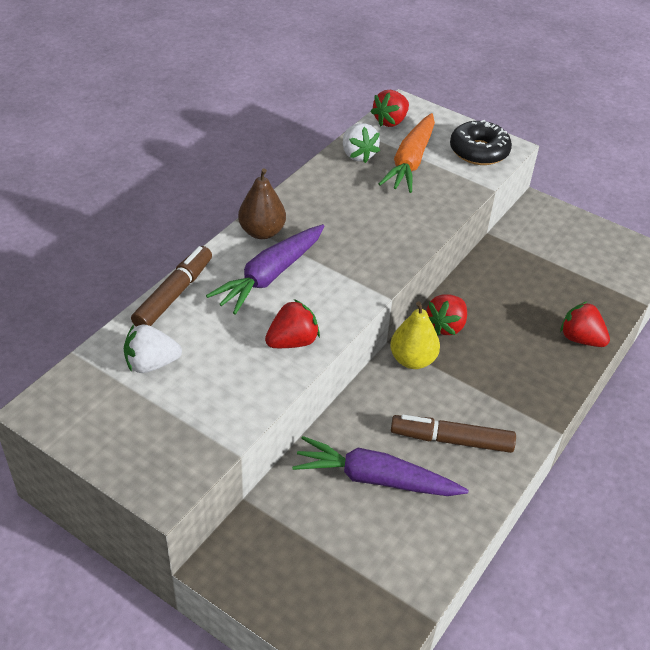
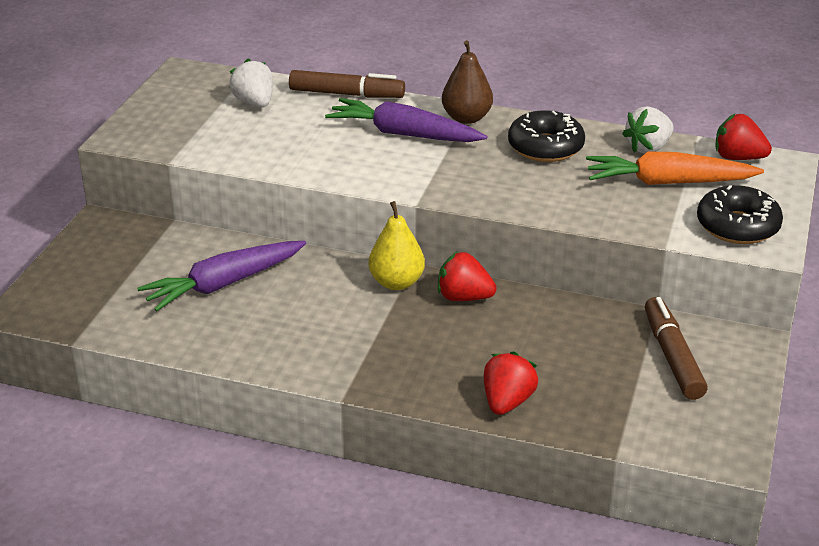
camera: 75 degrees right, 10 degrees down
red strawberry [265,299,320,348] -> none
purple carrot [292,436,469,496] -> purple carrot turned 120 degrees counterclockwise [137,241,306,311]
brown marker [391,415,516,453] -> brown marker moved to [645,297,708,400]
none -> black donut [508,110,585,162]

